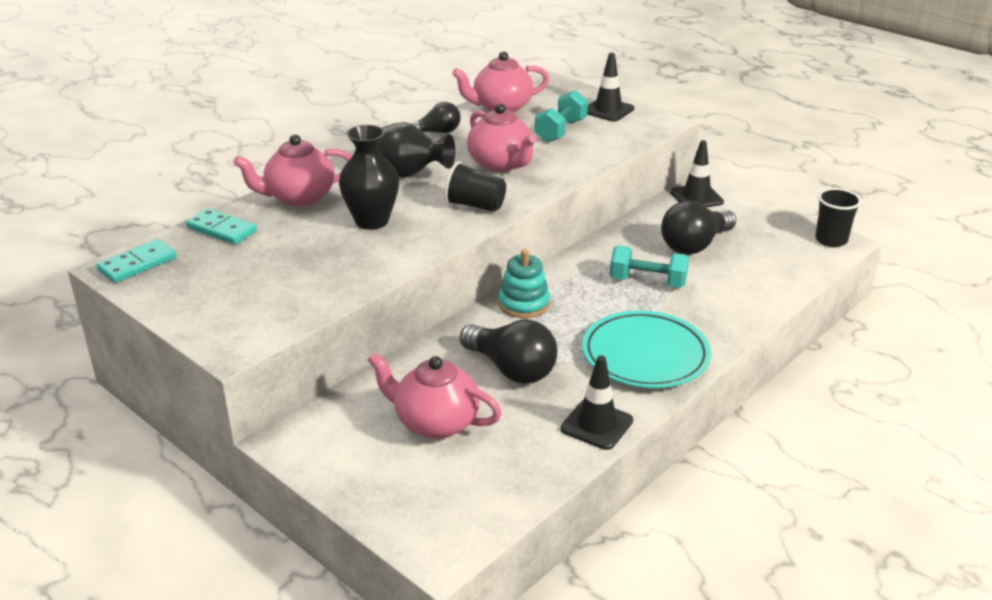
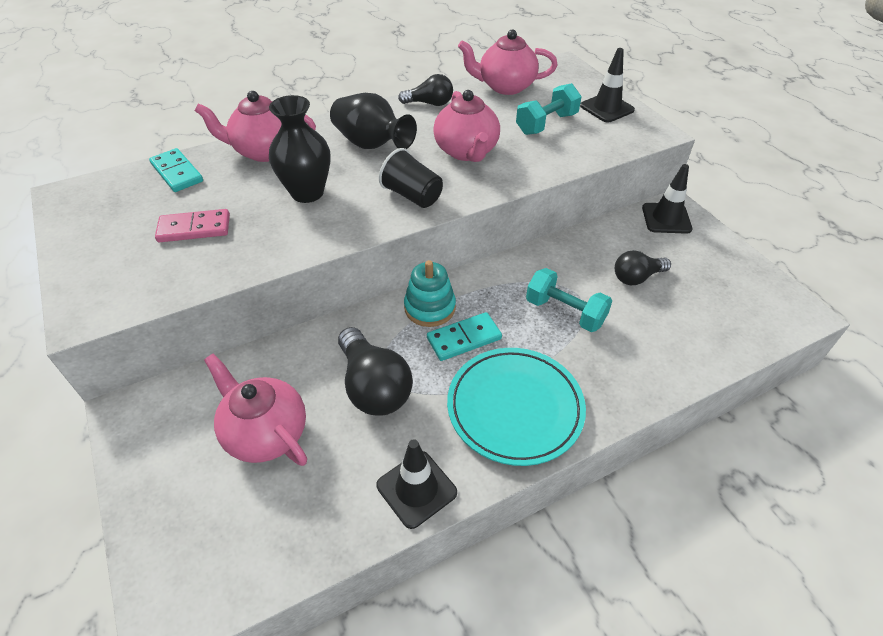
camera: 20 degrees right, 15 degrees up
turquoise domino [97,239,176,283] -> turquoise domino moved to [427,312,502,361]
black light bulb [661,201,736,255] -> black light bulb [615,250,671,286], size x0.63
black cup [815,188,862,247] -> none
none -> pink domino [155,209,230,243]

